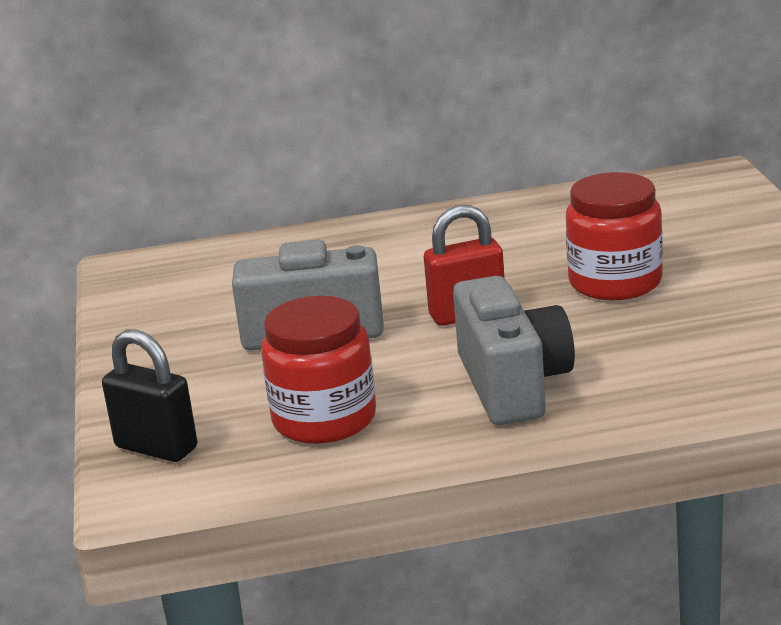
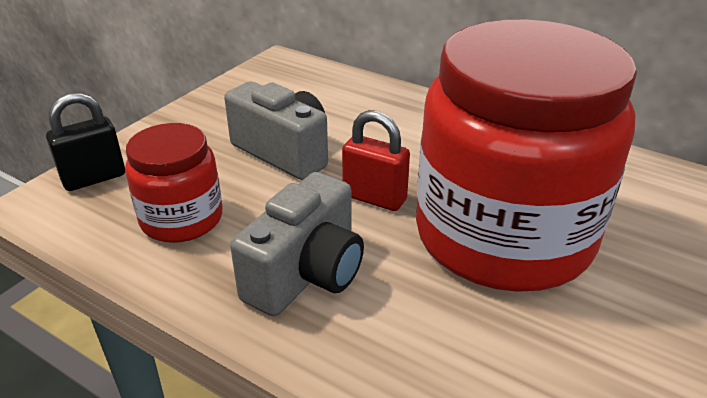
camera: 40 degrees right, 10 degrees up
black padlock [102,329,197,462] -> black padlock turned 75 degrees clockwise [46,93,125,191]
red jar [566,172,663,300] -> red jar [416,20,637,292], size x2.08

